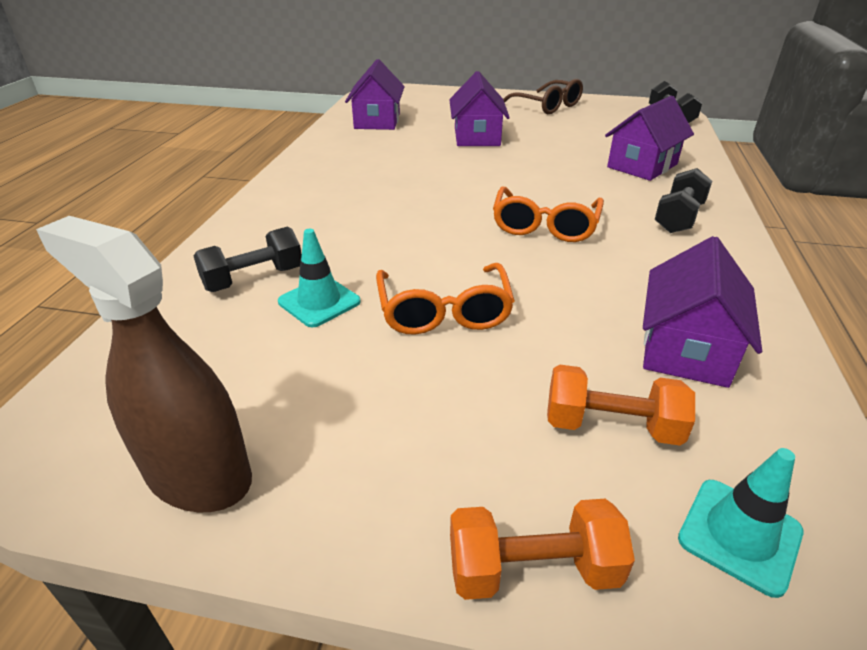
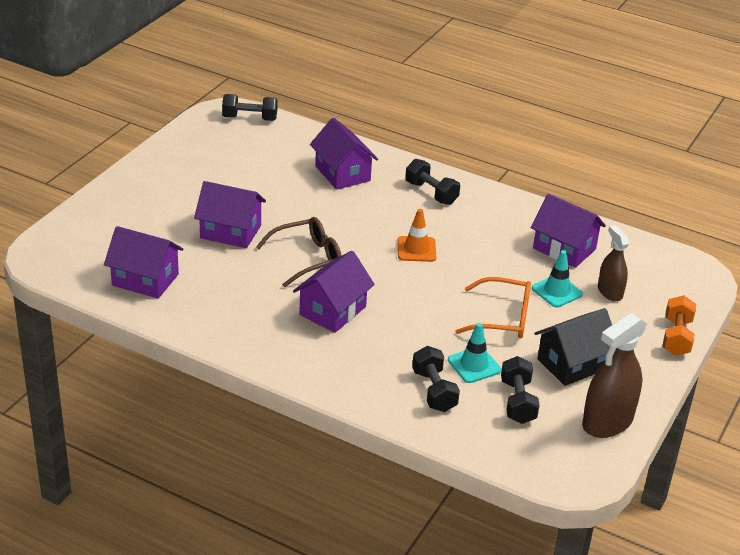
camera: 75 degrees left, 0 degrees up
orange glasses [493,187,604,242] -> orange traffic cone [397,209,436,262]
brown glasses [503,79,583,114] -> brown glasses moved to [256,217,342,287]
orange dumbbell [547,365,695,446] -> brown spray bottle [598,225,629,301]
turquoise traffic cone [678,448,804,598] -> turquoise traffic cone moved to [532,250,583,307]
none -> purple house [293,251,375,333]
none -> black dumbbell [501,356,540,424]
none -> black house [535,308,612,386]

